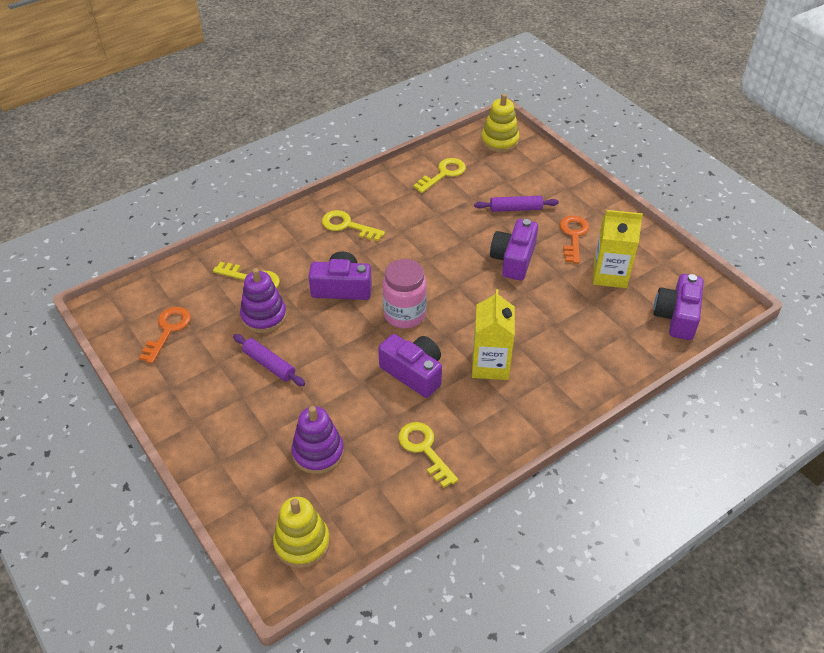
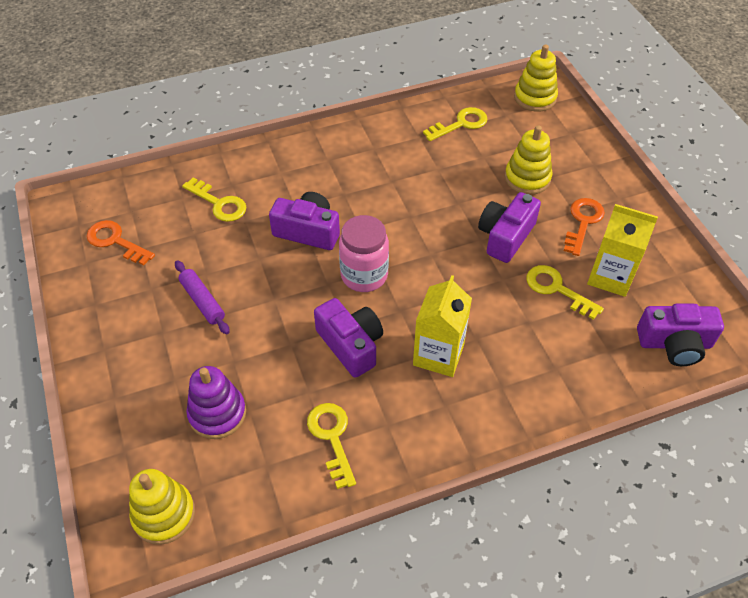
camera: 15 degrees right, 5 degrees up
orange key [139,307,191,364] -> orange key turned 90 degrees counterclockwise [87,220,155,266]
purple stacking toy [240,268,287,333] -> none
yellow key [322,210,385,241] -> yellow key moved to [526,265,604,320]
purple rolling pin [474,196,559,212] -> yellow stacking toy [505,125,552,195]
purple camera [653,274,704,340] -> purple camera turned 120 degrees counterclockwise [637,303,724,366]

